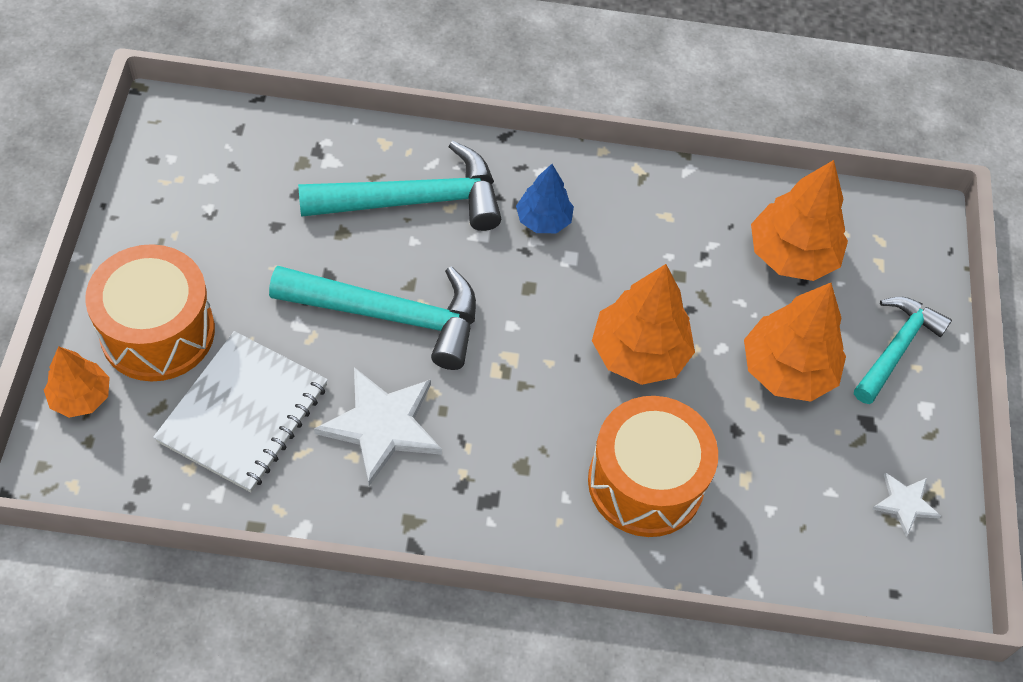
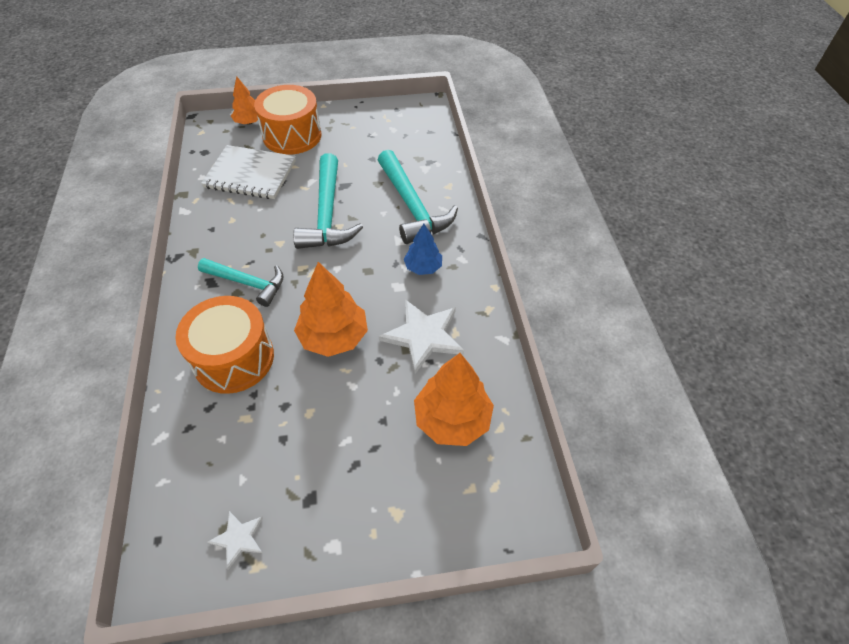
camera: 80 degrees right, 5 degrees down
white star [314,367,442,486] -> white star moved to [379,299,464,374]
orange tree [744,283,846,402] -> none
turquoise hammer [854,297,952,404] -> turquoise hammer moved to [198,258,284,307]

